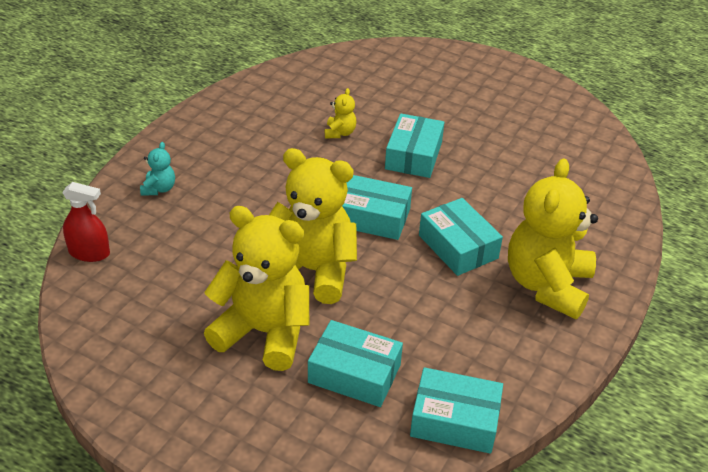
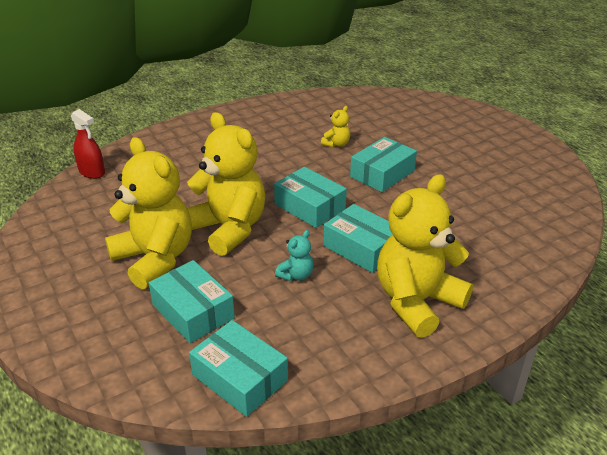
camera: 30 degrees right, 5 degrees down
turquoise teddy bear [140,142,175,196] -> turquoise teddy bear moved to [275,230,314,281]
turquoise box [419,198,503,276] -> turquoise box turned 45 degrees counterclockwise [323,204,393,273]

